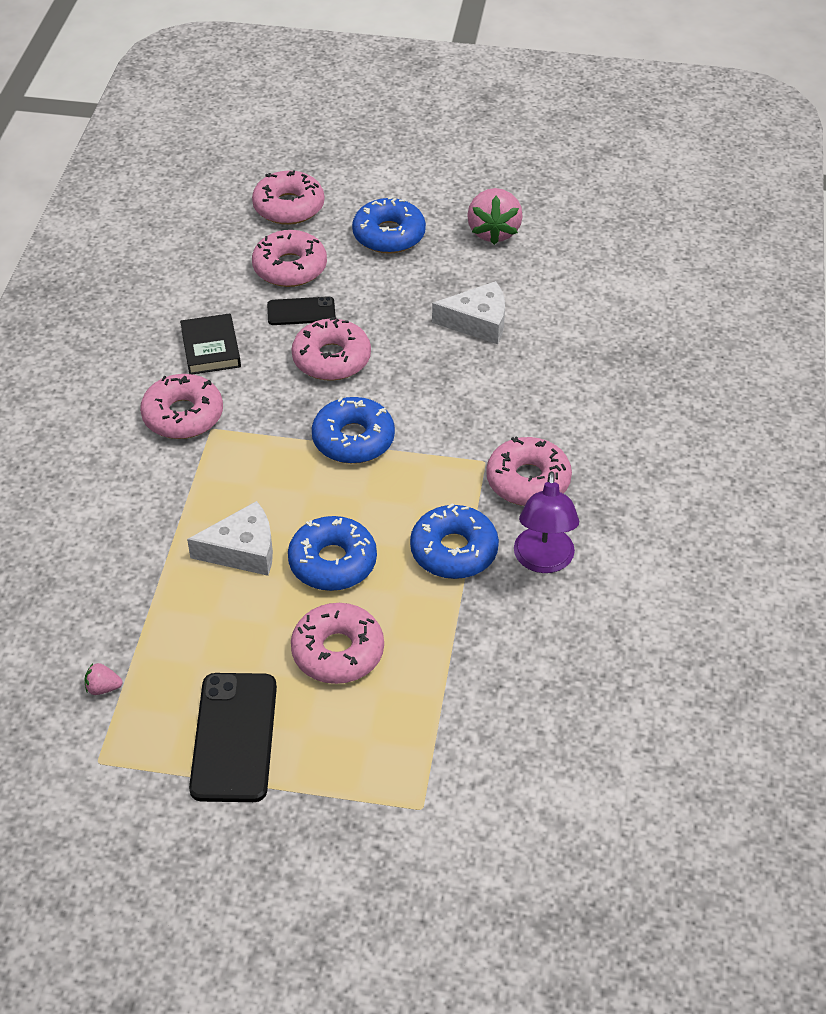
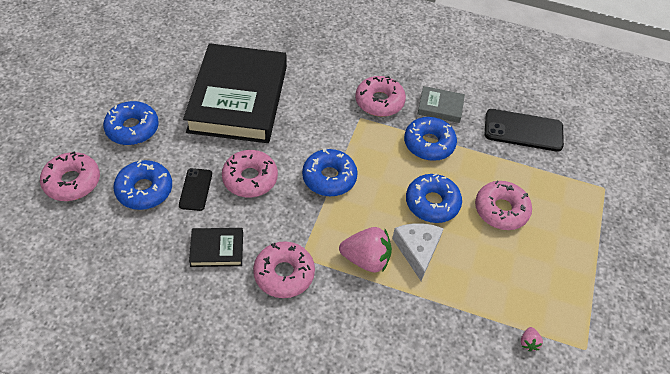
camera: 85 degrees left, 5 degrees up
black phone [189,673,277,802] -> black phone moved to [485,109,564,152]
pink donut [252,230,327,287] -> blue donut [113,160,172,210]
white cheese [432,281,505,344] -> black book [183,43,287,143]
pink strawberry [467,188,523,245] -> pink strawberry moved to [339,227,392,273]
purple lamp [514,471,579,573] -> grey book [418,86,465,123]

